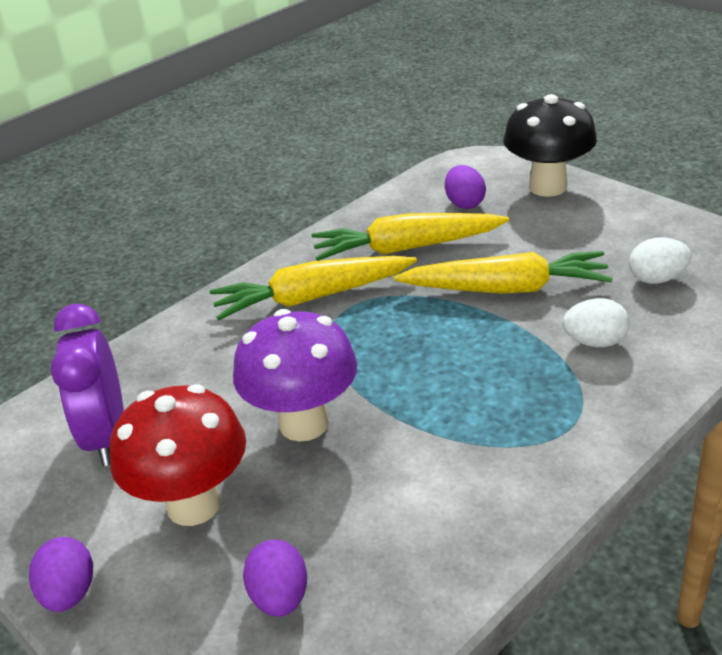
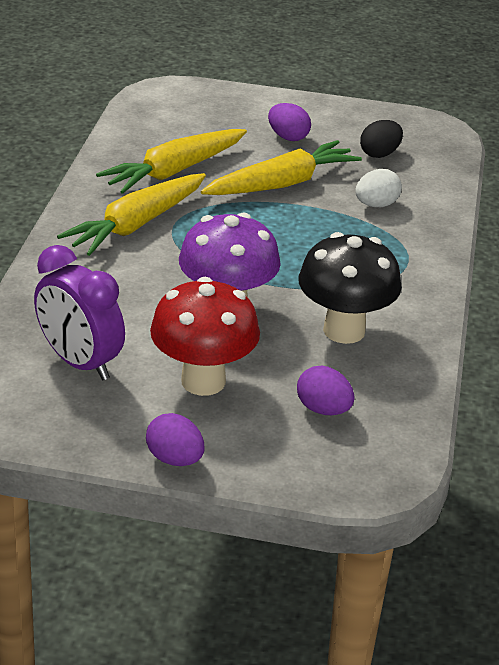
camera: 40 degrees left, 0 degrees up
purple egg [445,165,486,209] -> purple egg moved to [268,103,311,141]
black mushroom [503,94,597,197] -> black mushroom moved to [298,232,402,344]
white egg [629,237,692,284] -> black egg [360,120,403,158]

